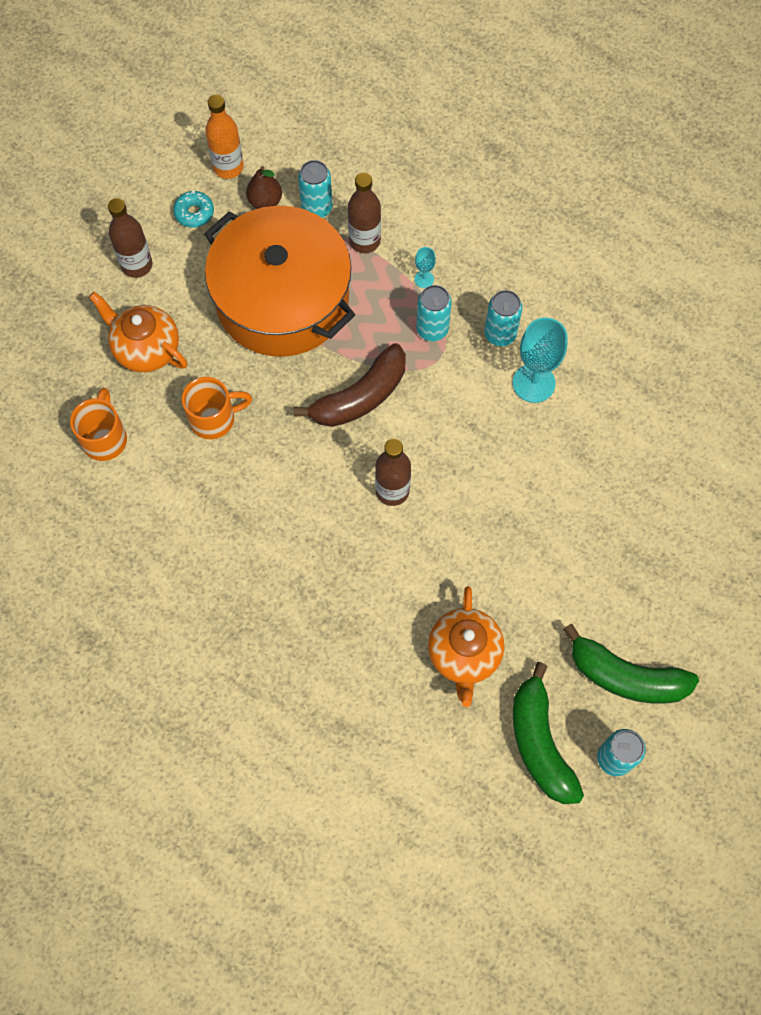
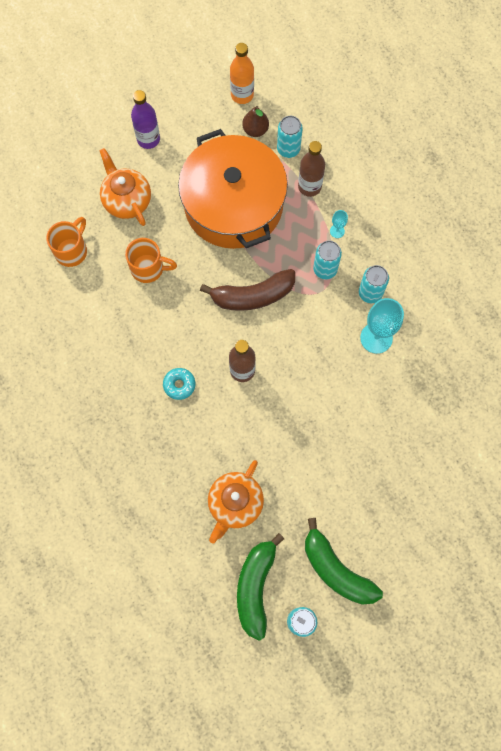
camera: 25 degrees right, 5 degrees up
brown bottle [108,198,152,278] -> purple bottle [131,90,160,149]
turquoise donut [173,190,214,228] -> turquoise donut moved to [163,368,195,400]

